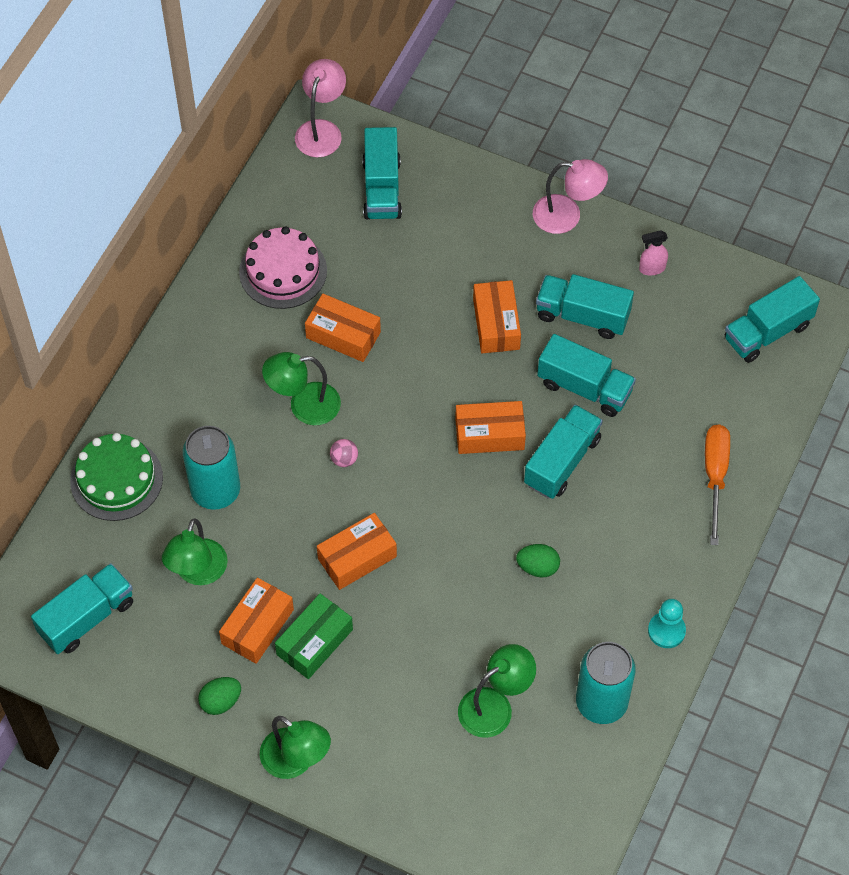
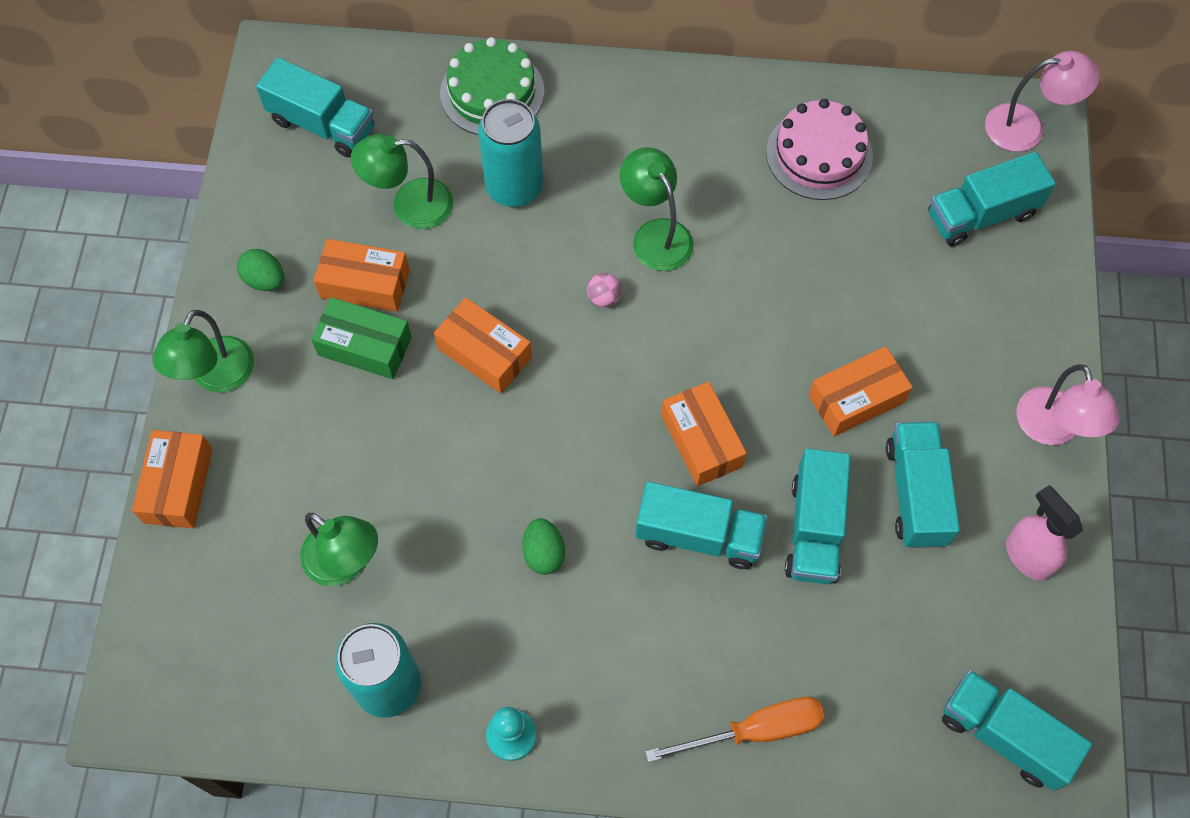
camera: 70 degrees right, 5 degrees up
orange box [305,294,381,362] -> orange box moved to [132,430,213,529]
pink spray bottle [639,230,668,275] -> pink spray bottle [1006,485,1083,581], size x1.50

